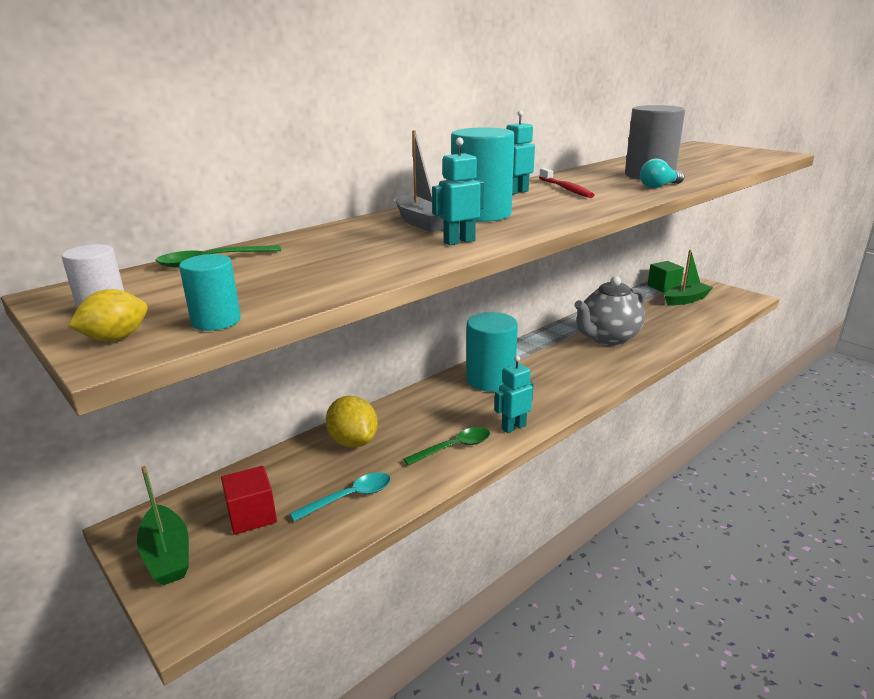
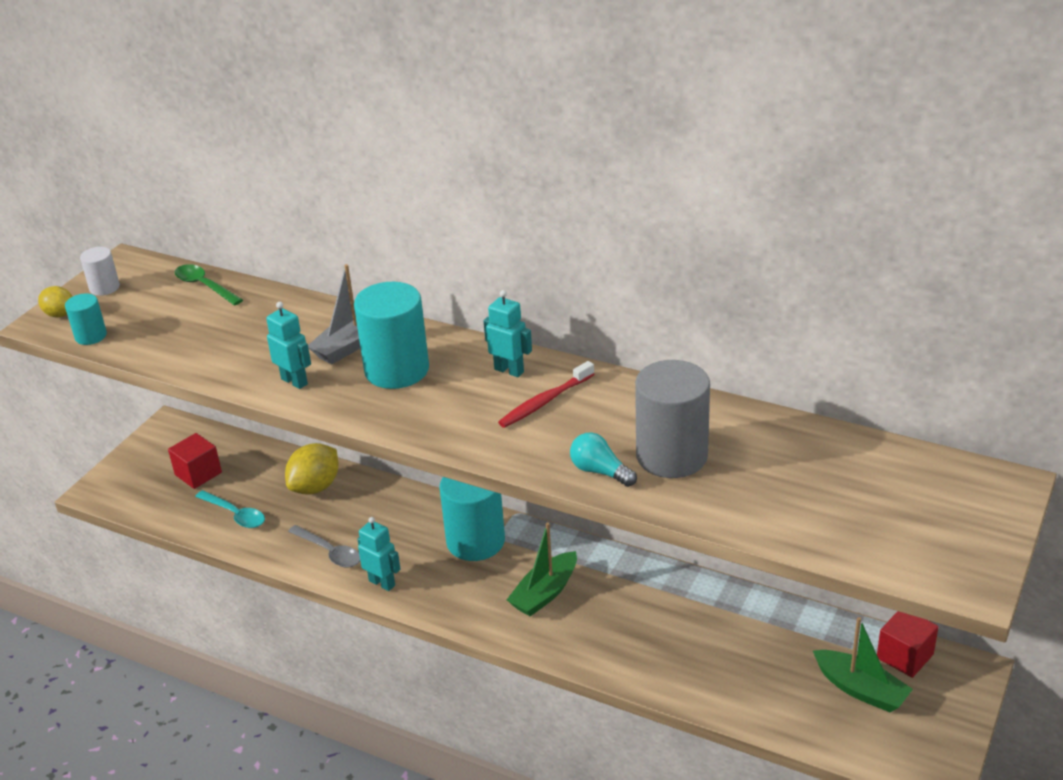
camera: 70 degrees right, 10 degrees up
green boat [137,466,189,585] -> green boat moved to [507,523,577,616]
green spoon [403,427,490,466] -> grey spoon [288,525,360,568]
grey teapot [574,276,645,346] -> none
green cube [648,261,684,293] -> red cube [877,611,938,678]

